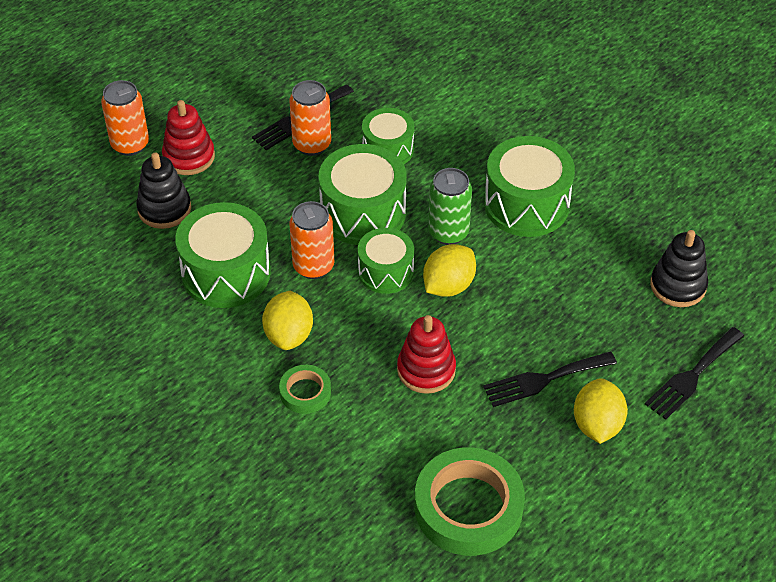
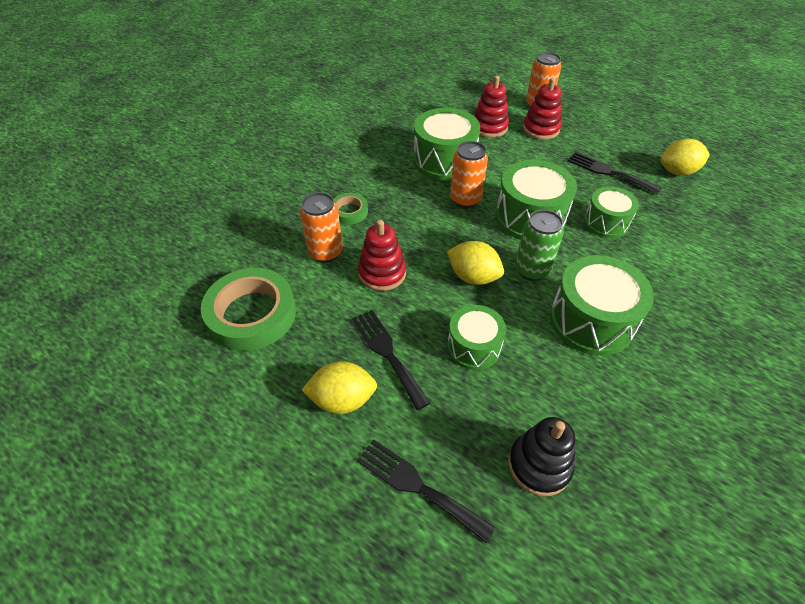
camera: 80 degrees right, 0 degrees up
black stacking toy [136,152,191,229] -> red stacking toy [474,76,509,138]
yellow lemon [262,291,313,350] -> yellow lemon moved to [661,139,710,176]
orange can [290,80,331,156] -> orange can moved to [300,192,343,263]
green drum [358,228,414,294] -> green drum moved to [447,305,506,370]

